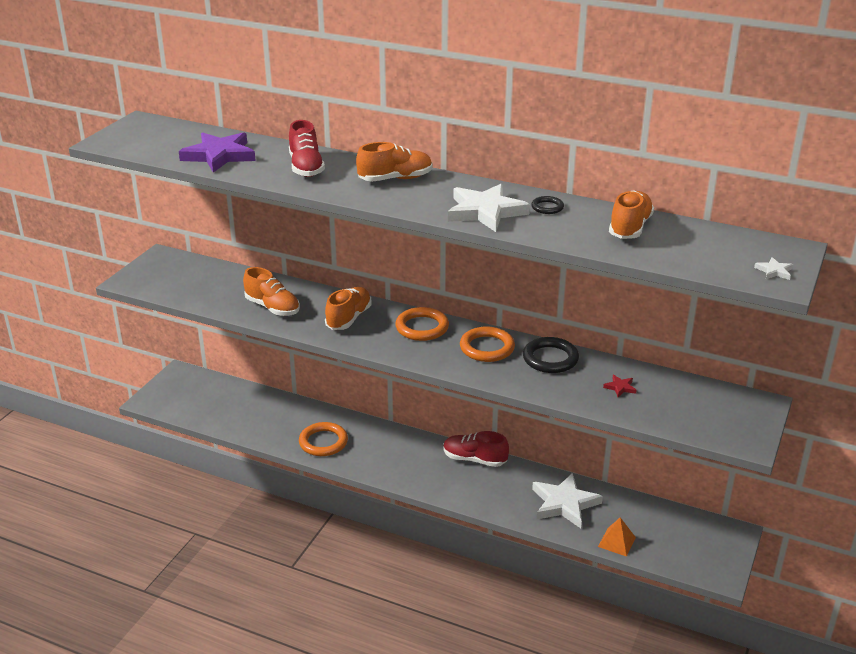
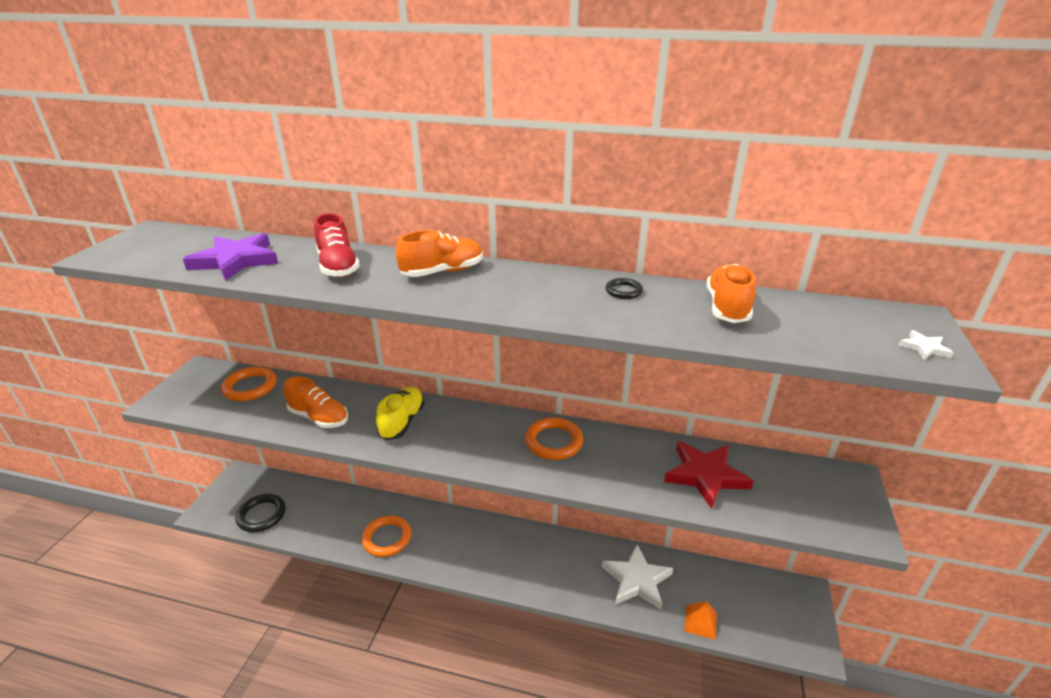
camera: 10 degrees left, 0 degrees up
orange shoe [325,287,372,330] -> yellow shoe [376,387,425,440]
orange ring [395,307,449,341] -> orange ring moved to [221,367,276,401]
red shoe [443,431,509,467] -> none
white star [448,184,530,232] -> none
black ring [523,337,579,373] -> black ring moved to [236,494,286,532]
red star [603,375,637,397] -> red star [664,441,754,509], size x2.40

